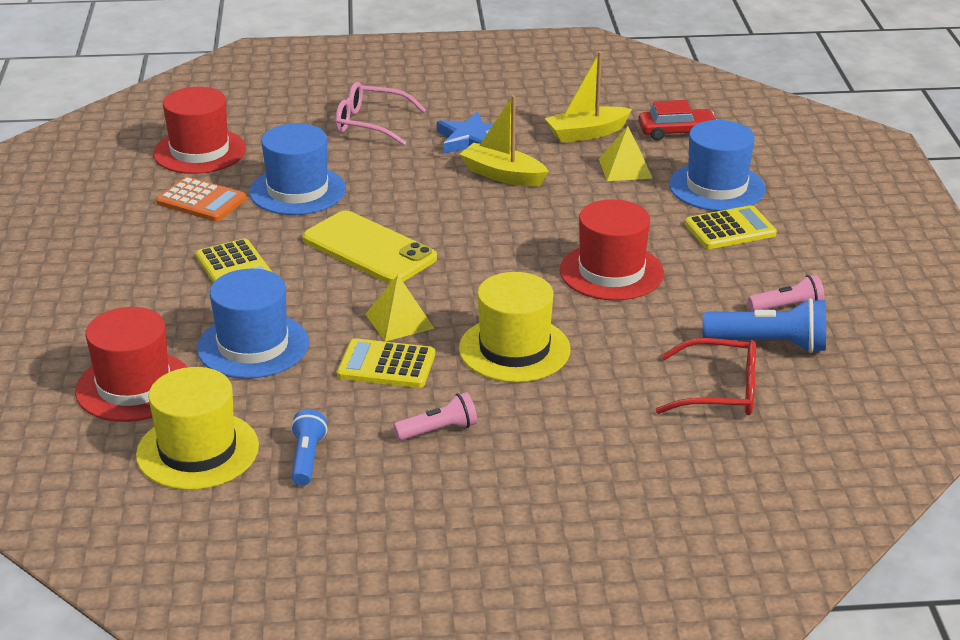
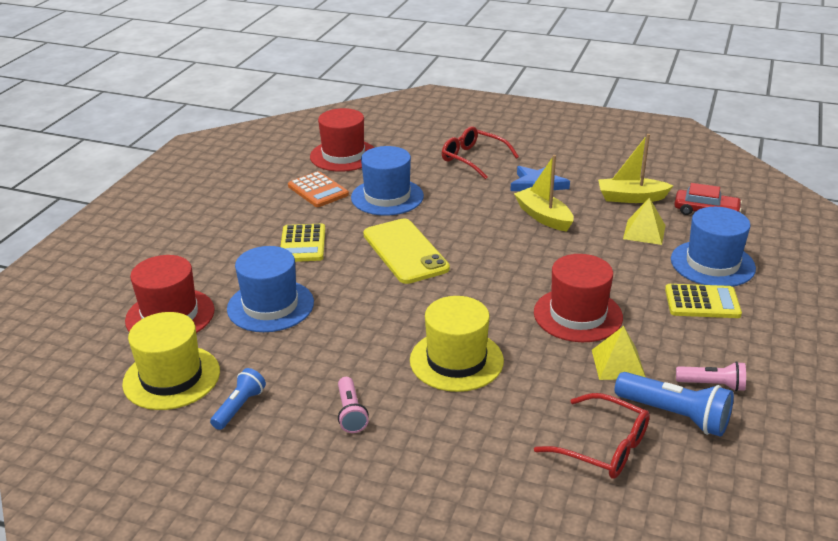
camera: 25 degrees right, 0 degrees up
pink glasses [335,82,426,145] -> red glasses [442,126,519,180]
yellow calculator [337,338,435,388] -> none
yellow pyramid [365,275,434,341] -> yellow pyramid moved to [592,326,646,380]
pink flashlight [393,392,477,440] -> pink flashlight turned 75 degrees clockwise [338,377,369,433]

